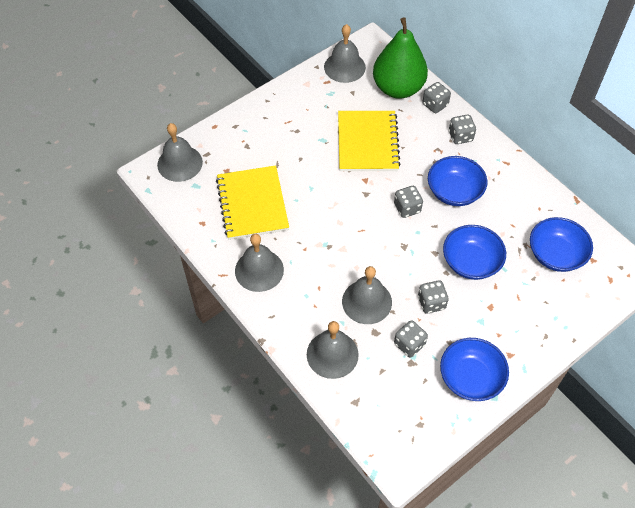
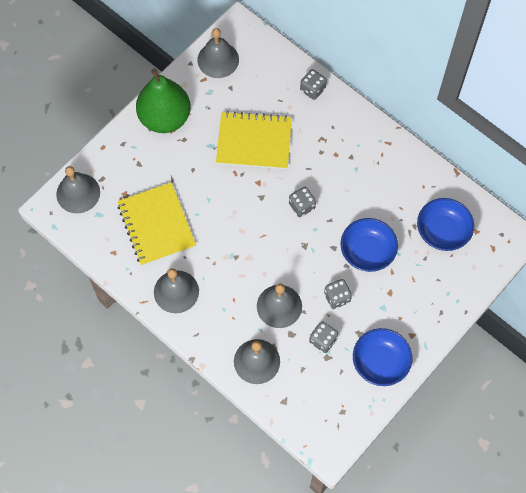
camera: 10 degrees left, 10 degrees up
yellow notebook [338,111,401,171] -> yellow notebook turned 75 degrees counterclockwise [216,111,292,169]
green pear [373,17,428,99] -> green pear moved to [136,68,191,133]
blue bowl [428,156,488,206] -> none
grey dice [449,115,476,144] -> none

